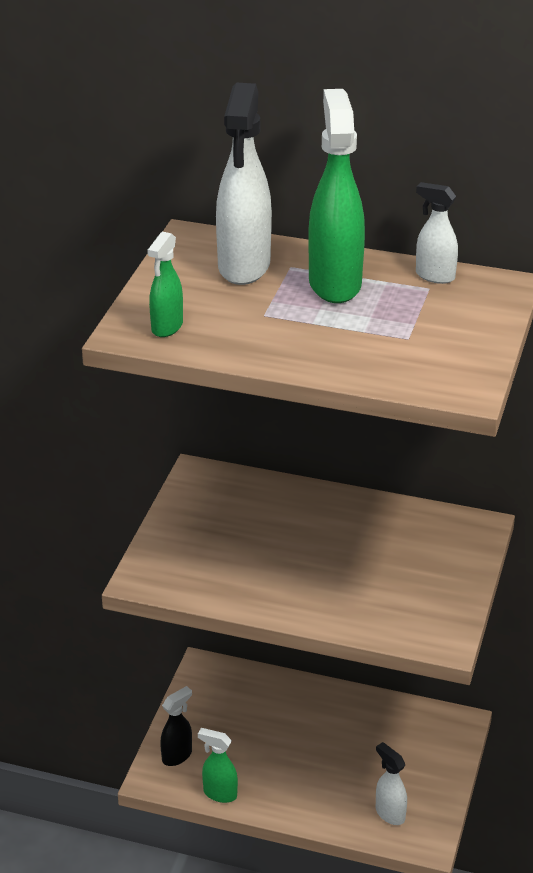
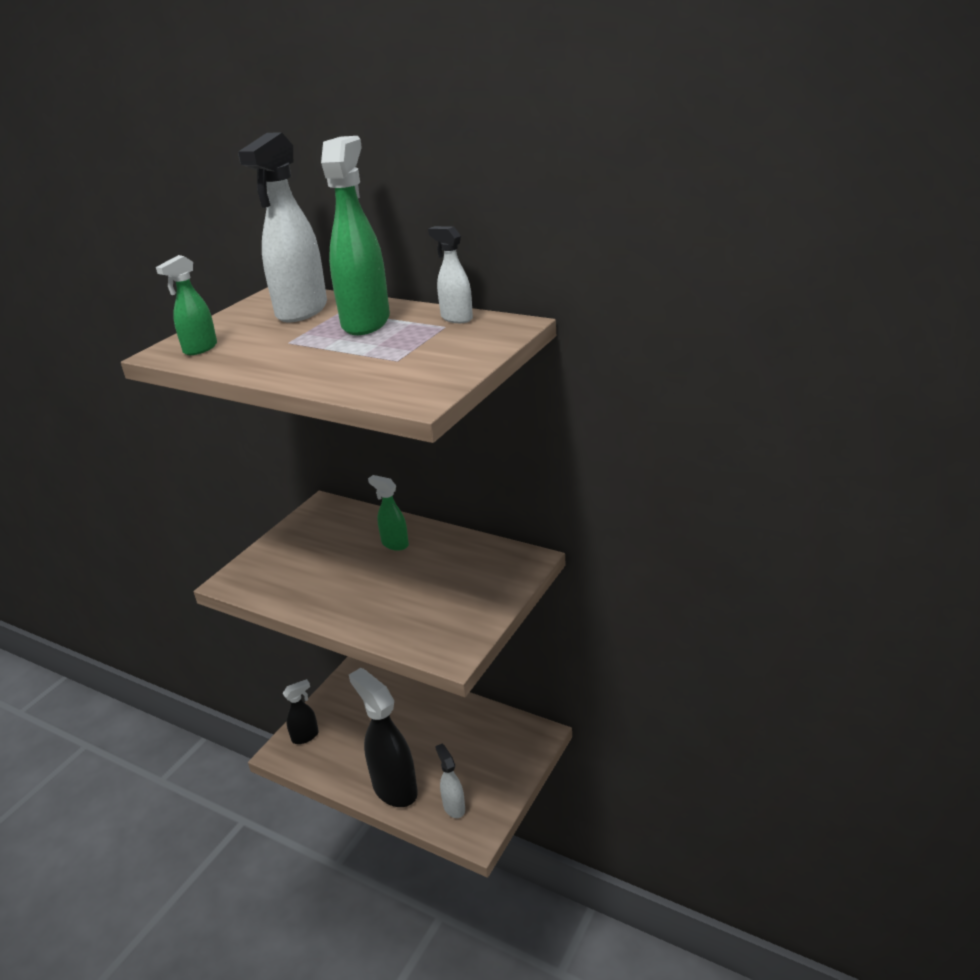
camera: 15 degrees right, 5 degrees down
green spray bottle [198,728,238,803] -> green spray bottle moved to [368,475,409,551]
none -> black spray bottle [349,668,418,807]

